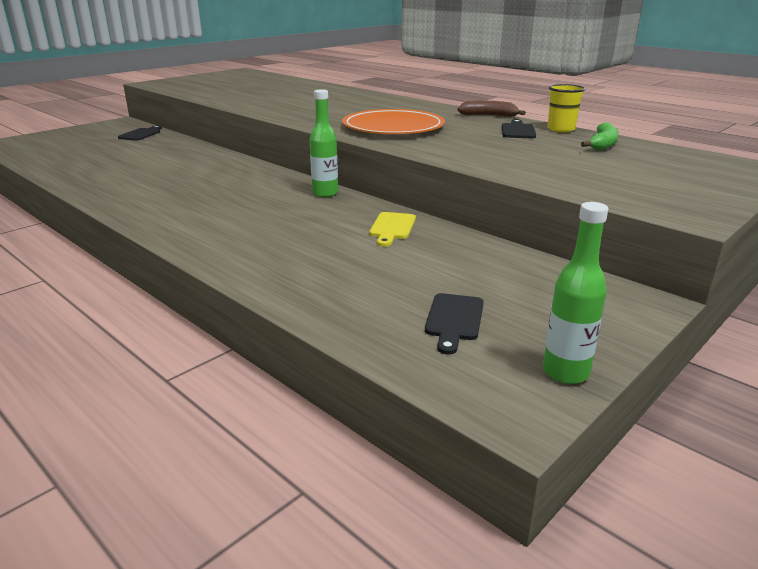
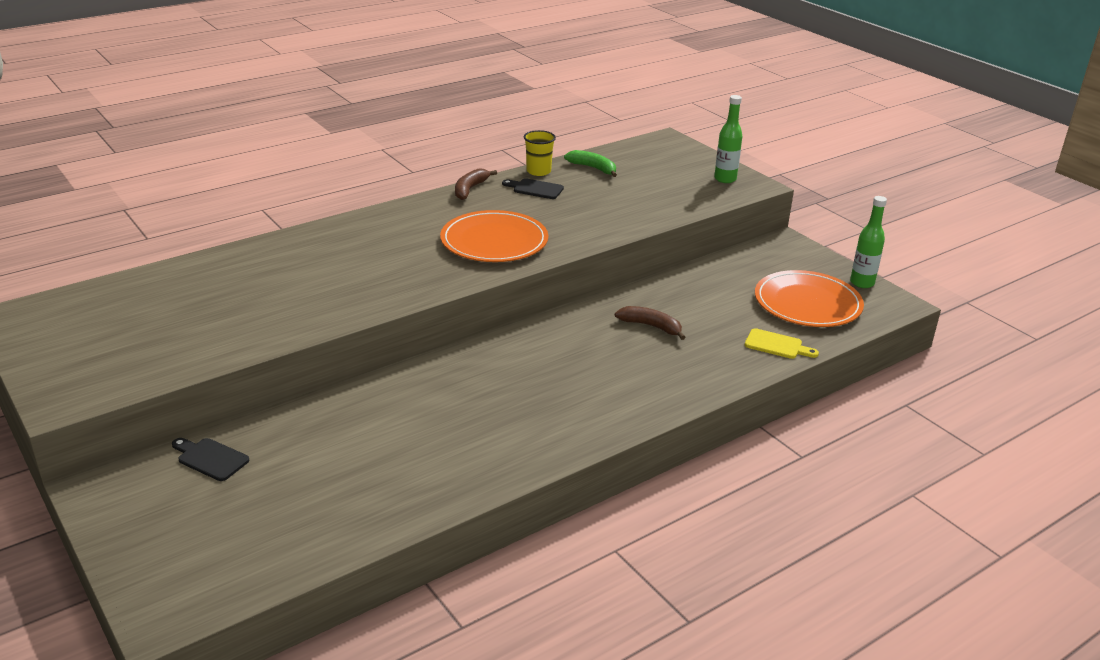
camera: 80 degrees left, 5 degrees up
green bottle [310,89,338,197] -> green bottle moved to [714,95,743,183]
yellow cutting board [369,212,416,247] -> yellow cutting board moved to [745,328,819,359]
black cutting board [425,293,484,355] -> orange plate [755,270,864,327]
none -> brown banana [615,306,685,340]

